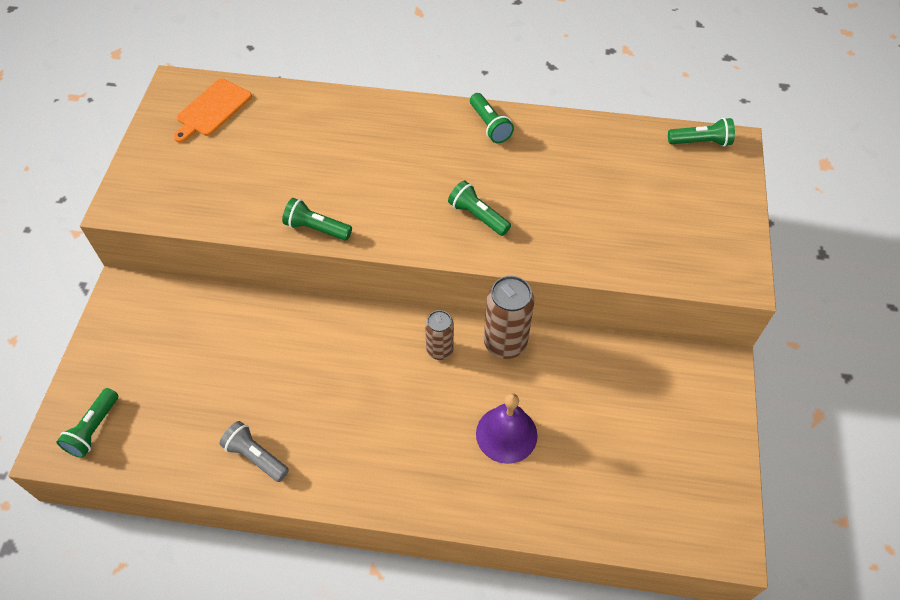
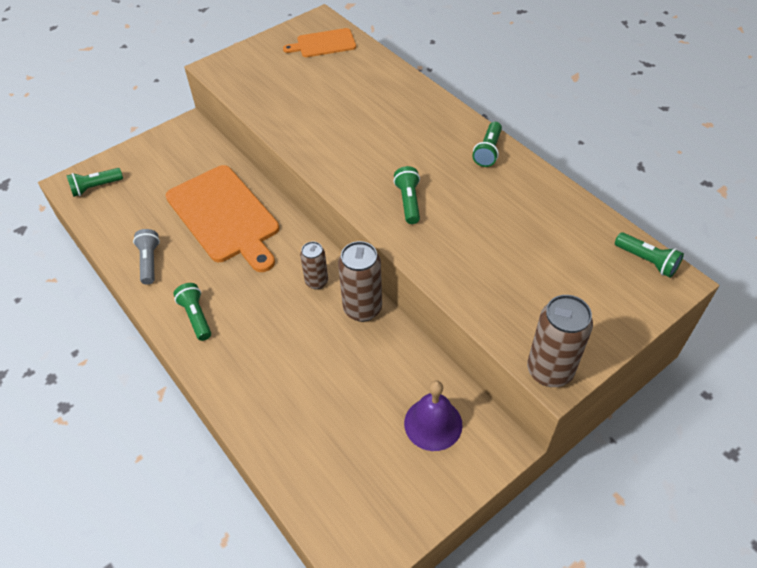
camera: 45 degrees right, 5 degrees down
green flashlight [282,198,352,241] -> green flashlight moved to [173,283,211,341]
purple bell [476,393,538,464] -> purple bell moved to [404,380,463,451]
none -> orange cutting board [166,165,279,272]
none -> brown can [527,295,593,387]

